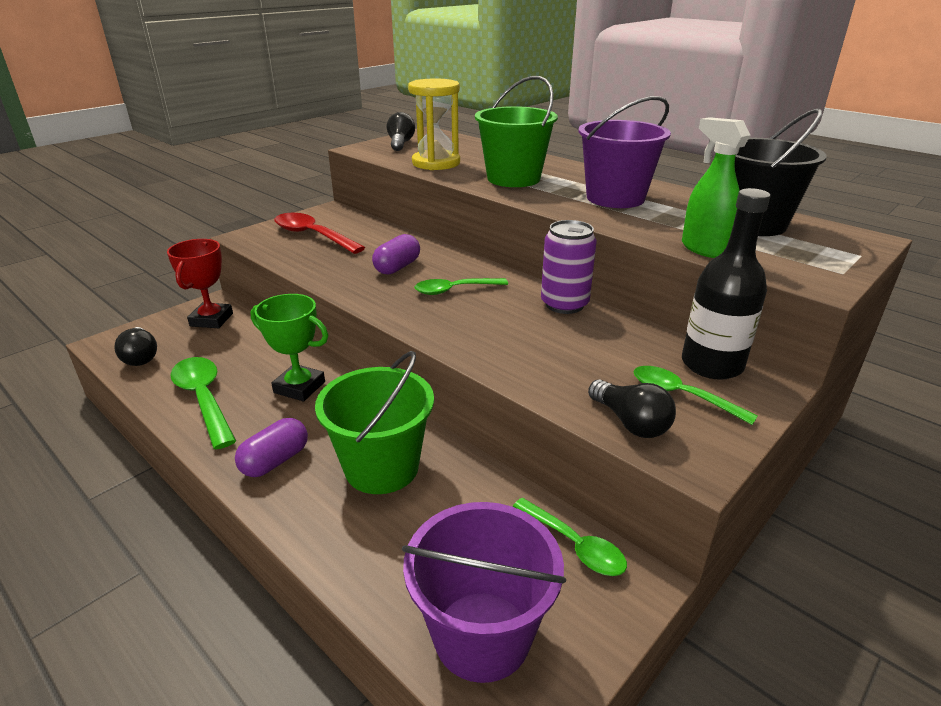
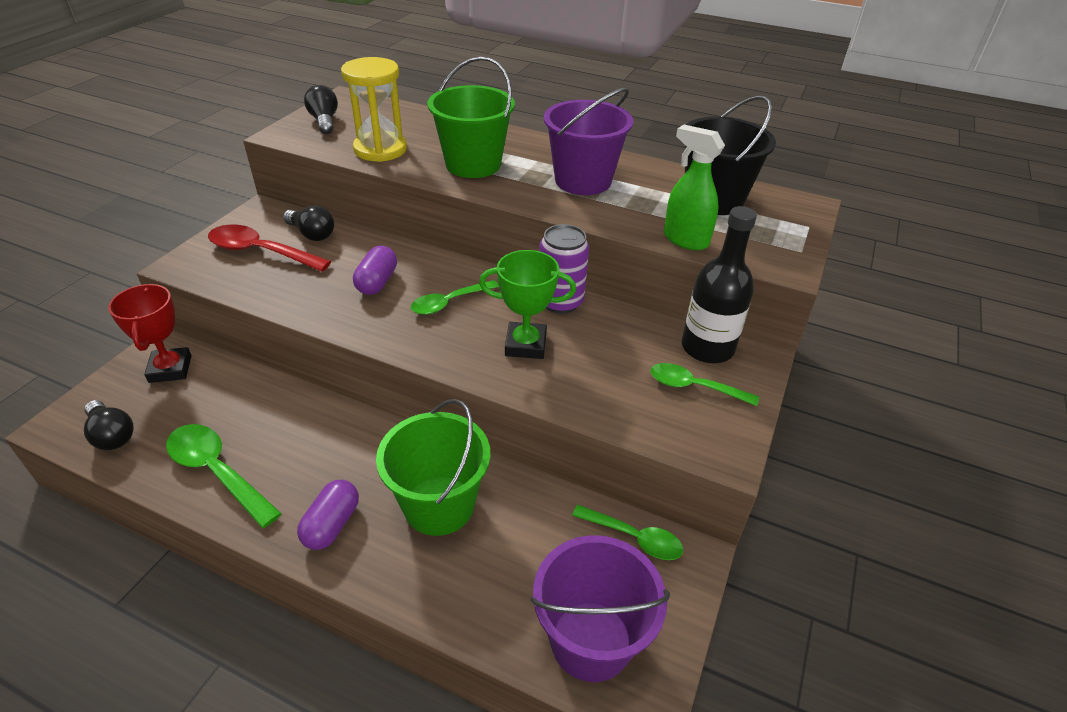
camera: 20 degrees left, 10 degrees up
green trophy [250,294,328,401] -> green trophy moved to [479,250,576,359]
black light bulb [588,379,676,438] -> black light bulb moved to [283,205,334,241]

